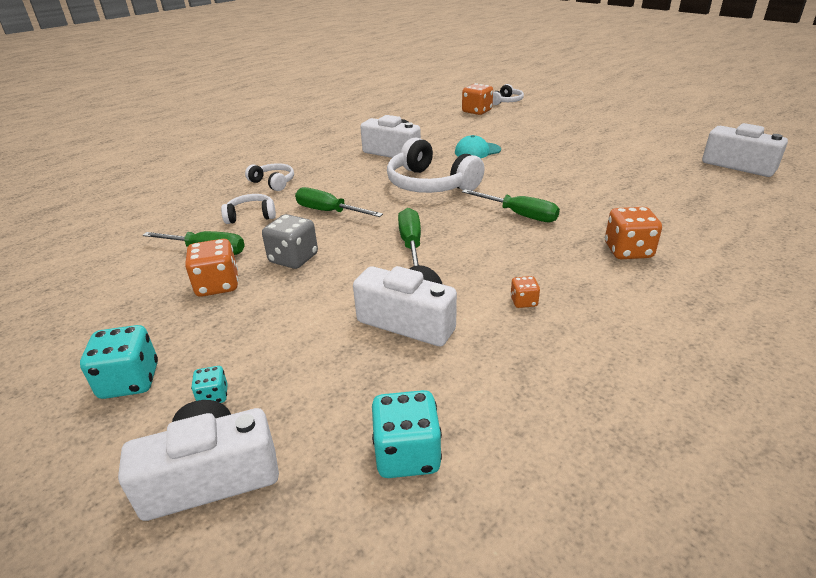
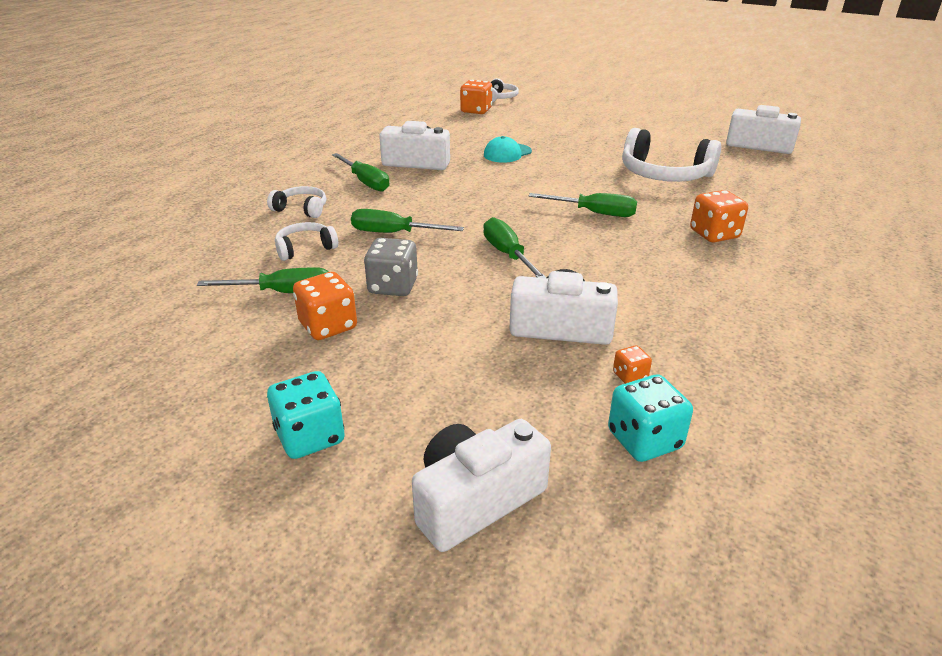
camera: 20 degrees left, 0 degrees up
turquoise dice [191,366,228,403] -> none
white headphones [387,137,485,193] -> white headphones moved to [622,128,721,182]
orange dice [510,276,540,308] -> orange dice moved to [613,345,652,384]
none -> green screwdriver [332,153,389,192]

